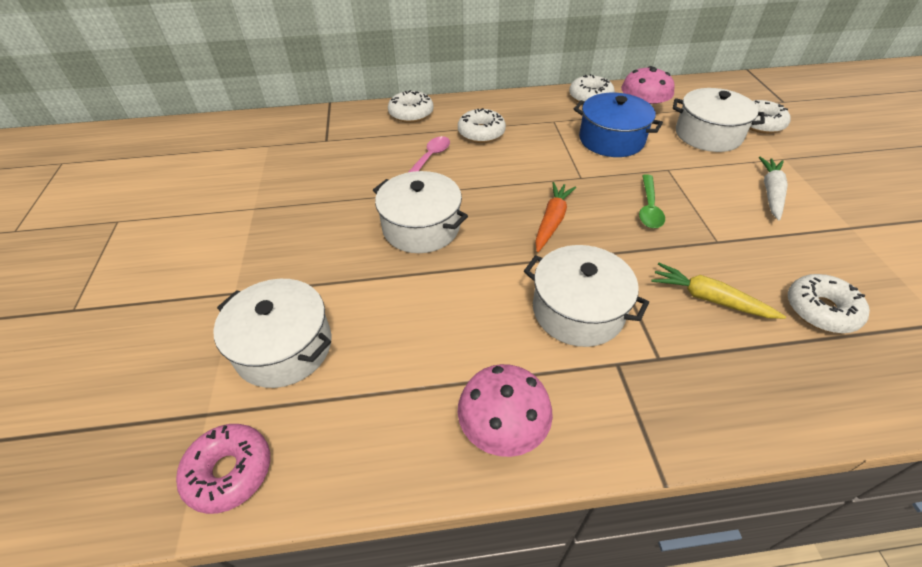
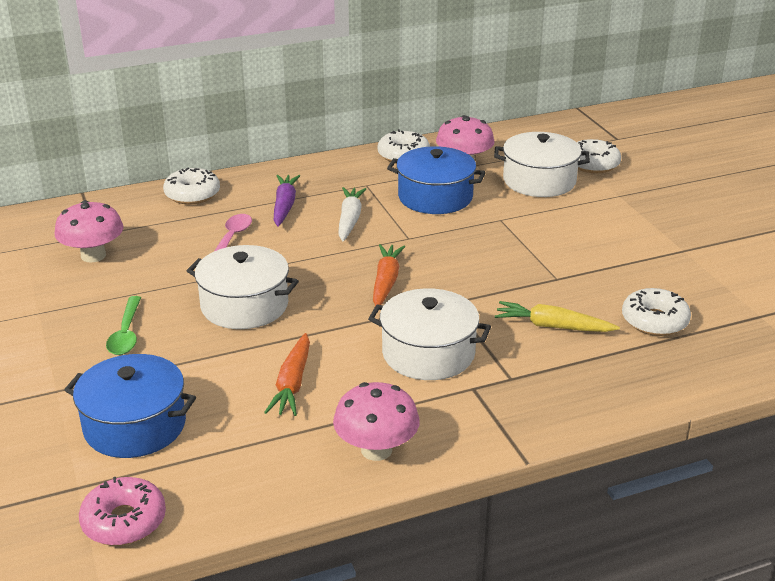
camera: 15 degrees left, 15 degrees down
white pot [213,279,331,388] -> blue pot [64,354,196,458]
white donut [458,108,506,143] -> purple carrot [274,175,300,227]
green spoon [639,174,665,228] -> green spoon moved to [106,296,141,355]
white carrot [759,157,788,221] -> white carrot moved to [338,187,366,241]
none -> pink mushroom [54,200,124,263]
none -> orange carrot [264,333,310,416]

